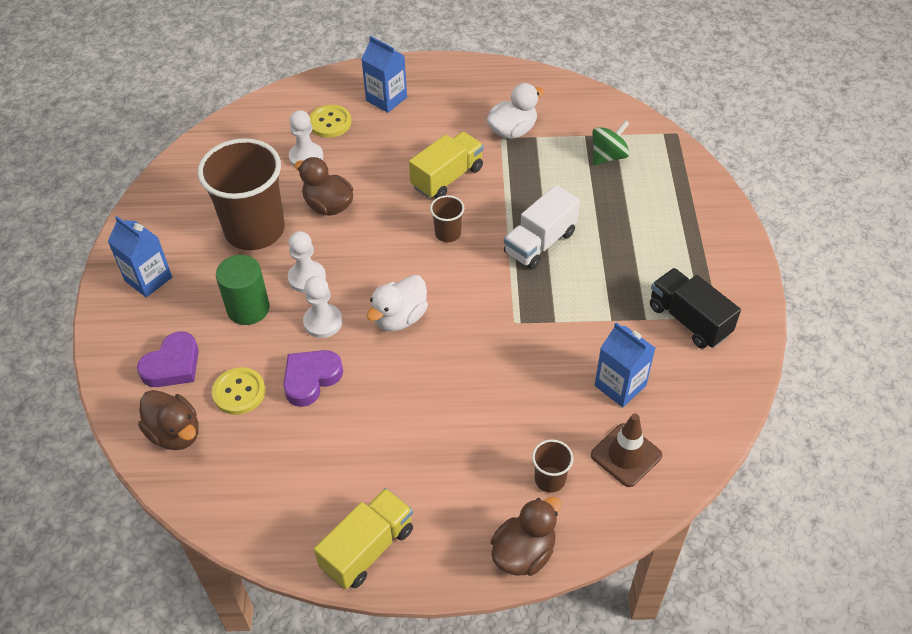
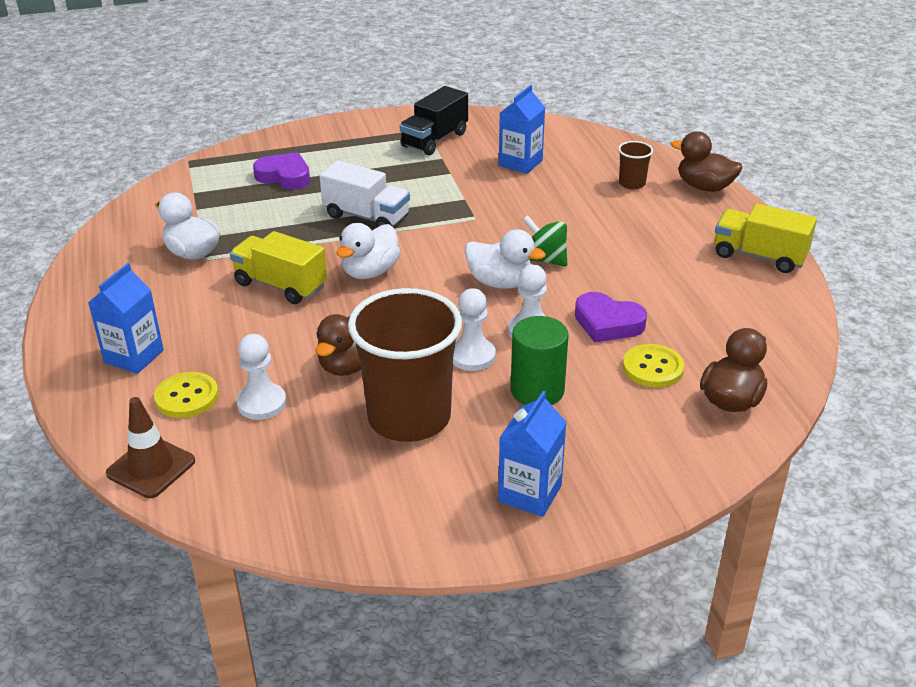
camera: 105 degrees left, 15 degrees down
purple heart [137,331,199,387] -> purple heart moved to [253,152,310,190]
brown cup [430,195,464,242] -> white duck [337,223,400,279]
brown traffic cone [591,413,662,487] -> brown traffic cone moved to [106,397,195,498]
green spinning top [592,120,630,165] -> green spinning top moved to [523,215,567,267]

